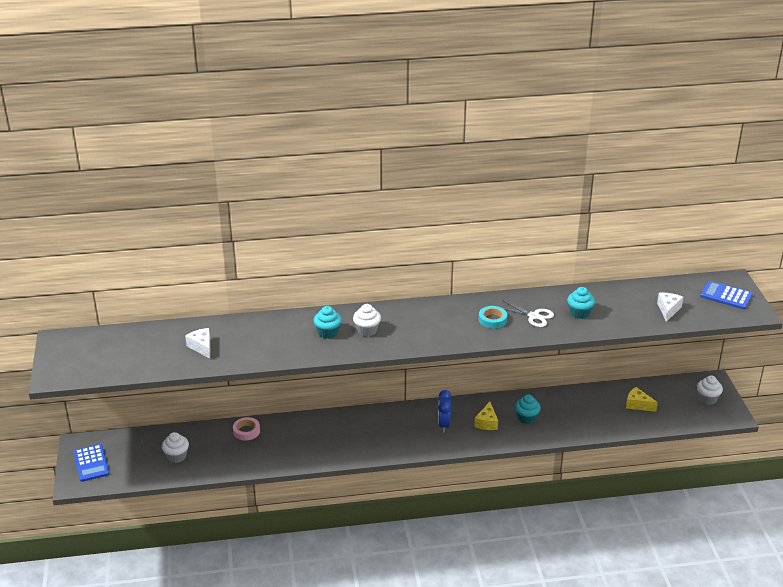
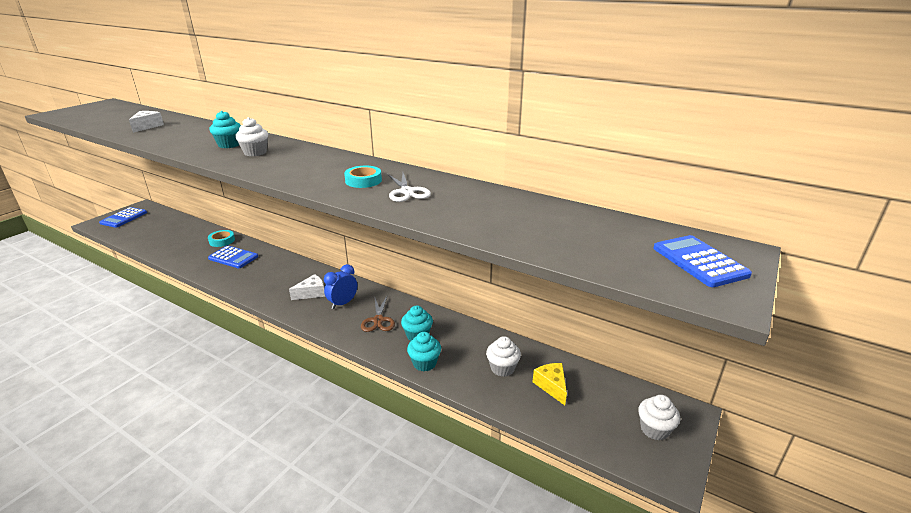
camera: 40 degrees right, 5 degrees down
white cupcake [162,432,189,463] -> white cupcake moved to [486,336,521,377]
pink tape [233,417,260,440] -> turquoise tape [208,230,235,247]
yellow cheese [474,402,498,430] -> brown scissors [361,296,395,332]
turquoise cupcake [567,287,595,319] -> turquoise cupcake moved to [407,332,441,371]
white cheese [657,293,683,322] -> white cheese moved to [289,274,325,300]
none -> blue calculator [208,246,258,268]

